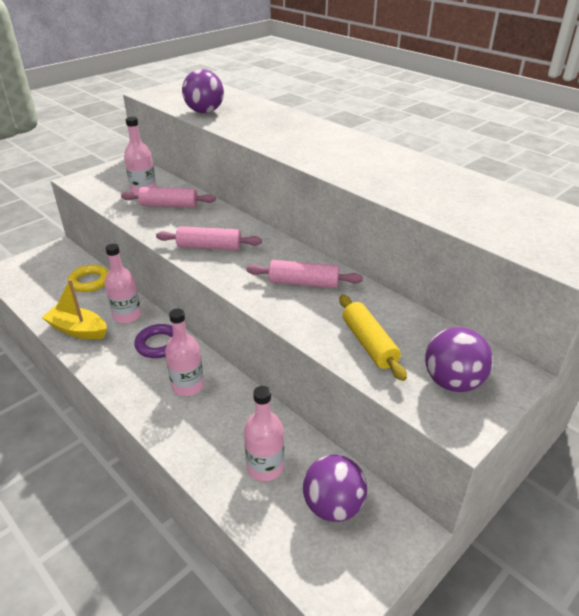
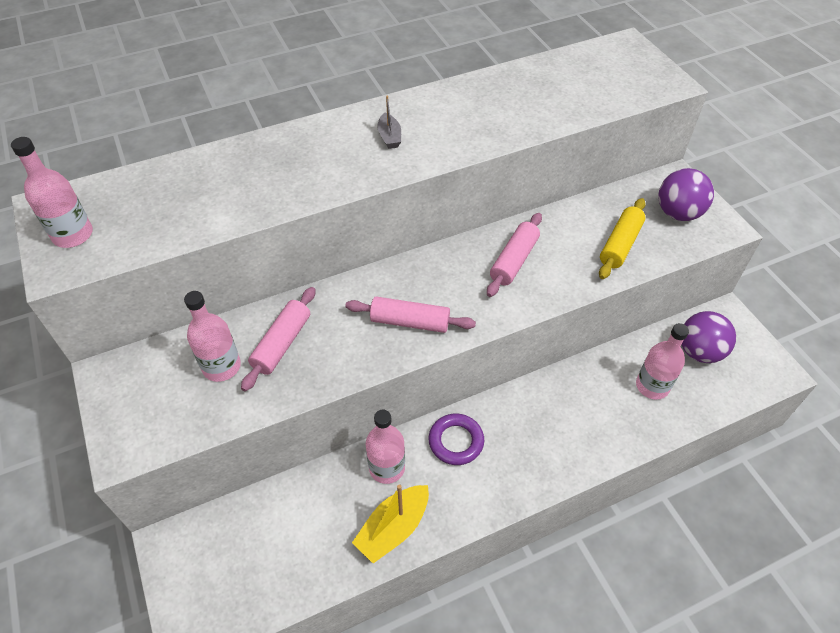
camera: 70 degrees left, 15 degrees up
yellow ring [68,265,109,292] -> none
pink rolling pin [156,226,262,251] -> pink rolling pin turned 75 degrees clockwise [345,296,476,333]
pink bottle [165,309,204,396] -> pink bottle moved to [11,137,93,248]
purple ball [182,69,224,113] -> none
yellow rolling pin [340,295,407,381] -> yellow rolling pin turned 60 degrees counterclockwise [599,198,645,279]
none -> grey boat [377,95,401,149]

